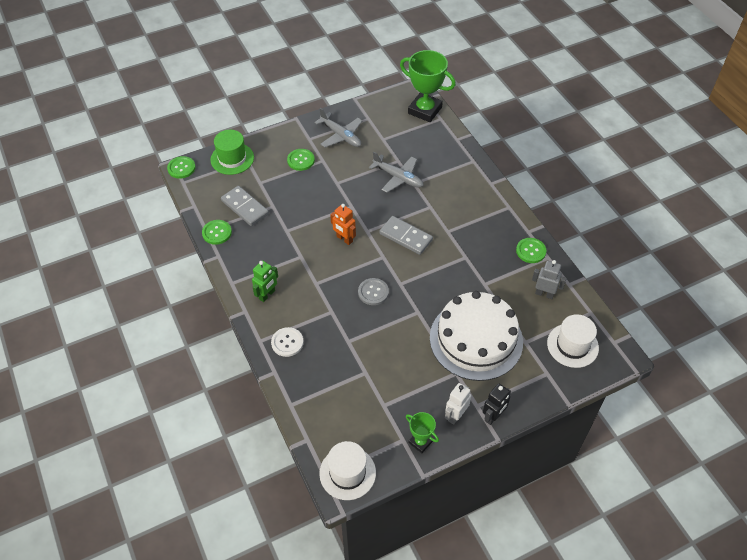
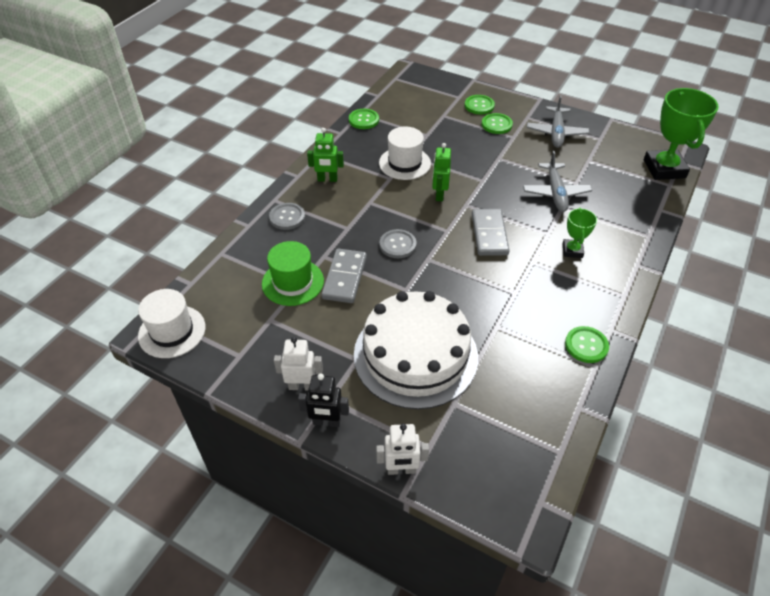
camera: 55 degrees right, 5 degrees down
green button [167,156,196,179] -> green button moved to [465,95,495,115]
green hat [210,130,254,175] -> green hat moved to [262,241,324,306]
grey domino [221,186,269,226] -> grey domino moved to [321,248,367,303]
white button [271,327,304,357] -> grey button [269,203,305,230]
orange robot [330,204,356,245] -> green robot [432,143,451,201]
green trophy [406,412,439,453] -> green trophy moved to [562,208,597,258]
grey robot [532,260,567,299] -> none
white hat [547,314,599,368] -> white hat moved to [379,127,431,180]
none -> white robot [376,423,429,475]

